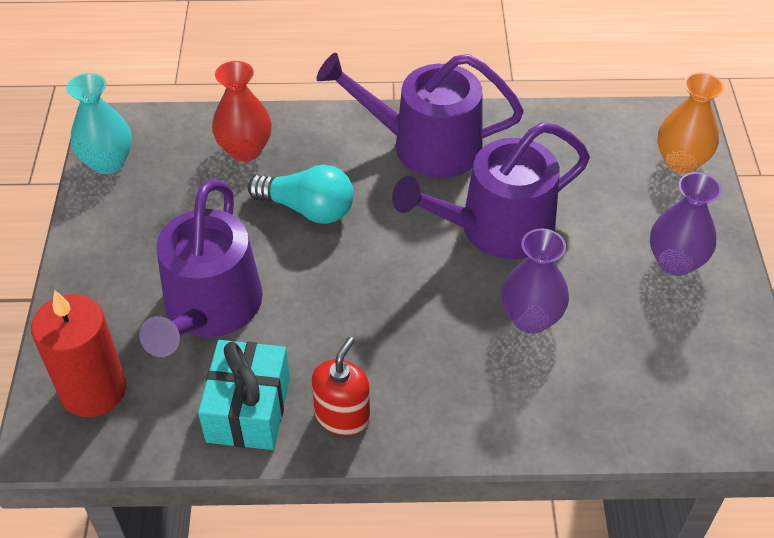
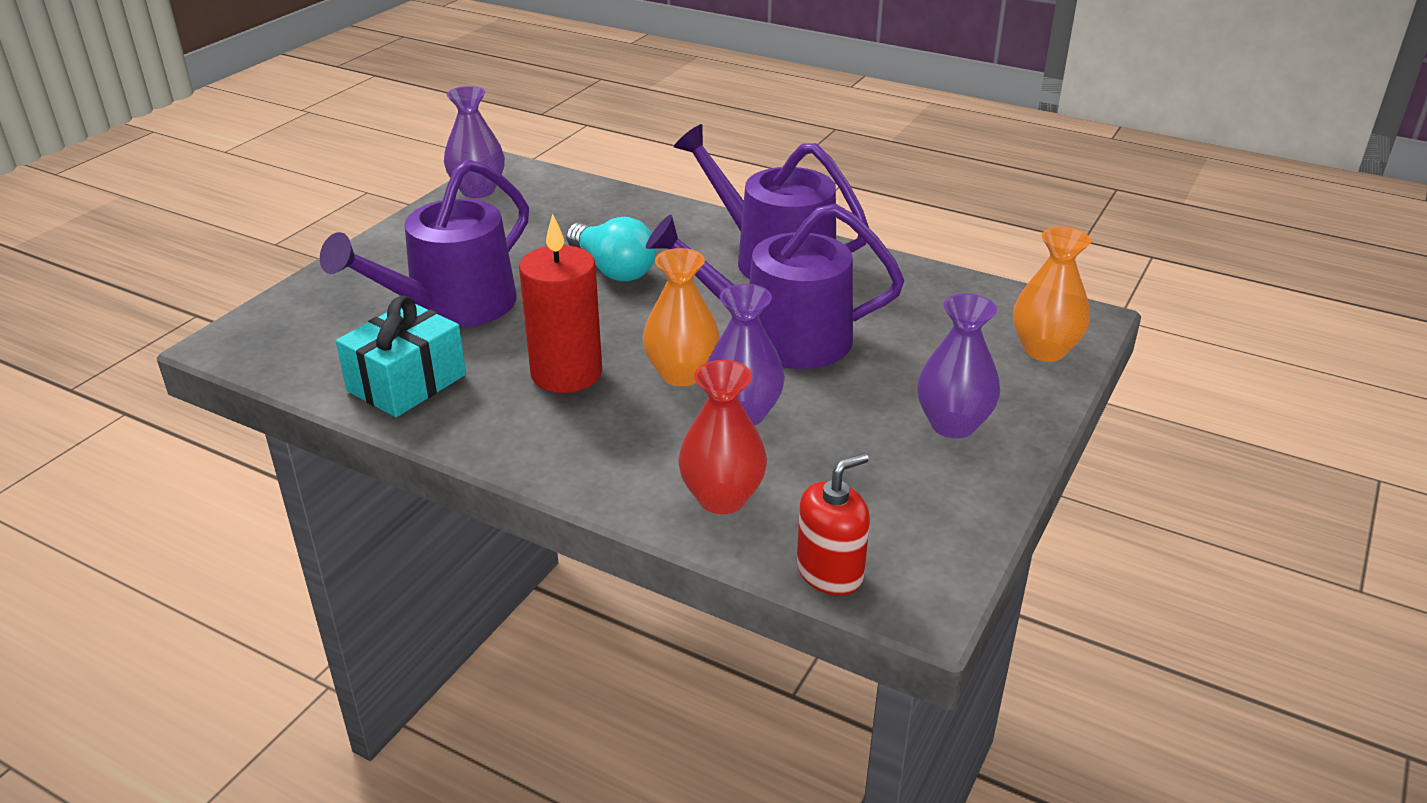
camera: 30 degrees right, 15 degrees down
red candle [31,290,126,417] -> red candle moved to [519,214,602,393]
turquoise vase [67,73,132,174] -> purple vase [444,86,505,198]
red vase [212,61,272,162] -> red vase moved to [678,360,767,514]
red soap dispenser [312,337,370,436] -> red soap dispenser moved to [797,453,870,595]
none -> orange vase [643,248,720,386]

